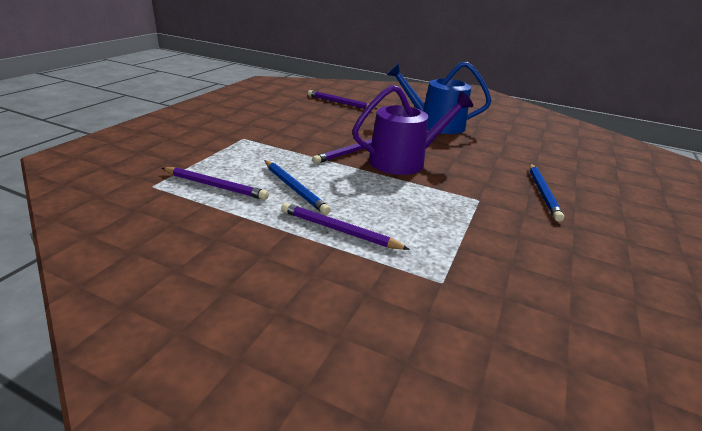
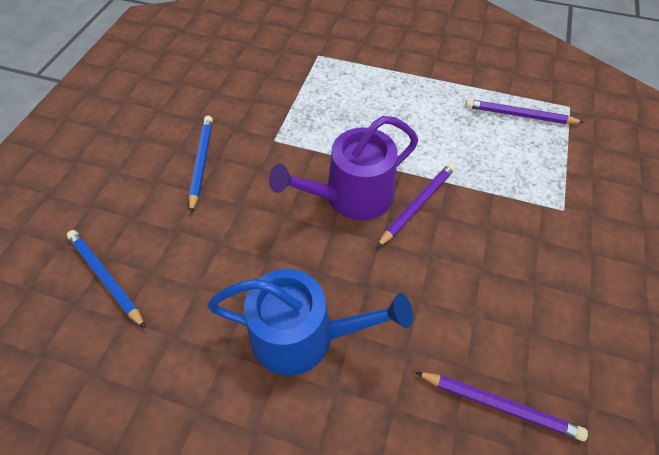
camera: 175 degrees right, 25 degrees up
blue pencil [264,160,331,215] -> blue pencil moved to [67,230,145,328]
purple pencil [281,203,410,250] -> none

